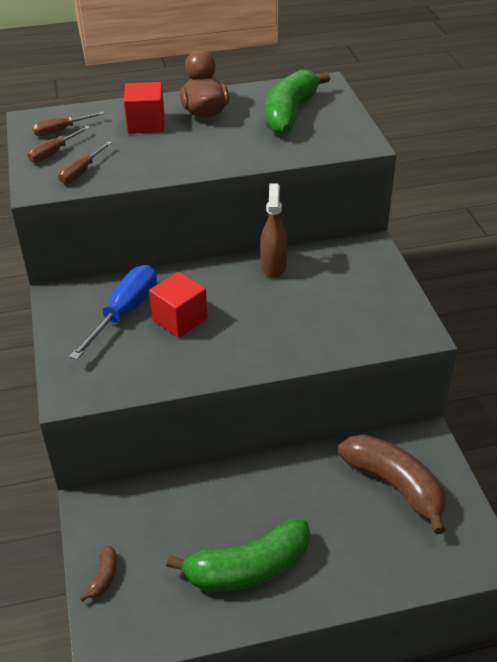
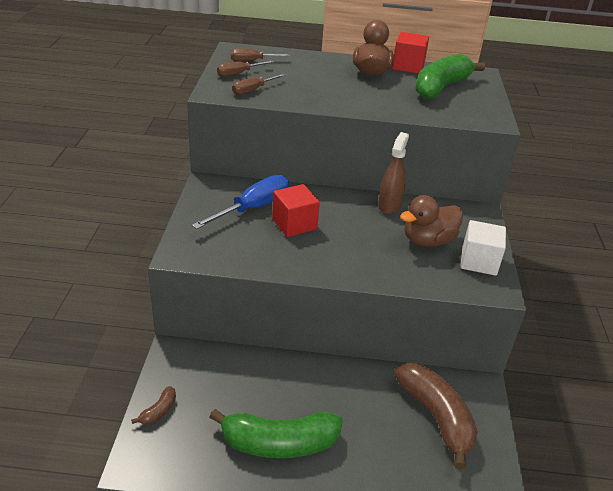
camera: 15 degrees right, 5 degrees down
red cube [123,82,165,134] -> red cube moved to [392,32,429,74]
none -> brown duck [400,195,463,247]
none -> white cube [460,220,506,276]

